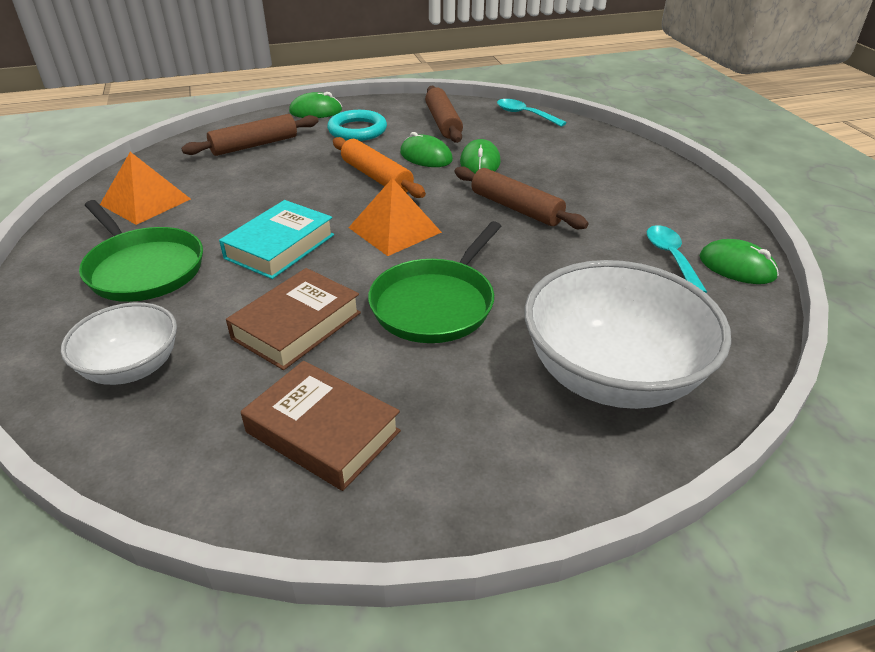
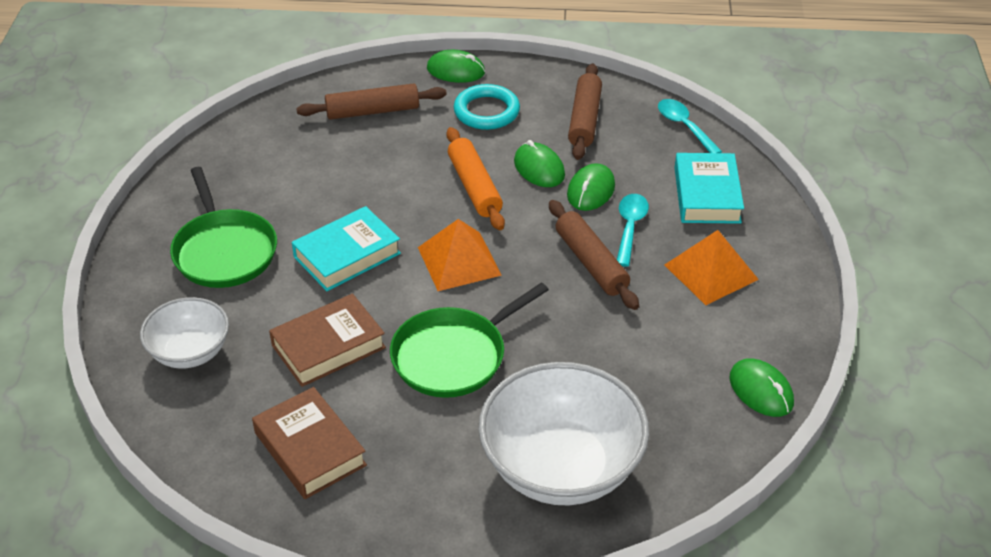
camera: 20 degrees right, 5 degrees up
orange pyramid [100,152,191,225] -> orange pyramid moved to [664,230,759,305]
turquoise spoon [647,225,707,293] -> turquoise spoon moved to [617,194,649,267]
none -> turquoise book [675,153,744,224]

